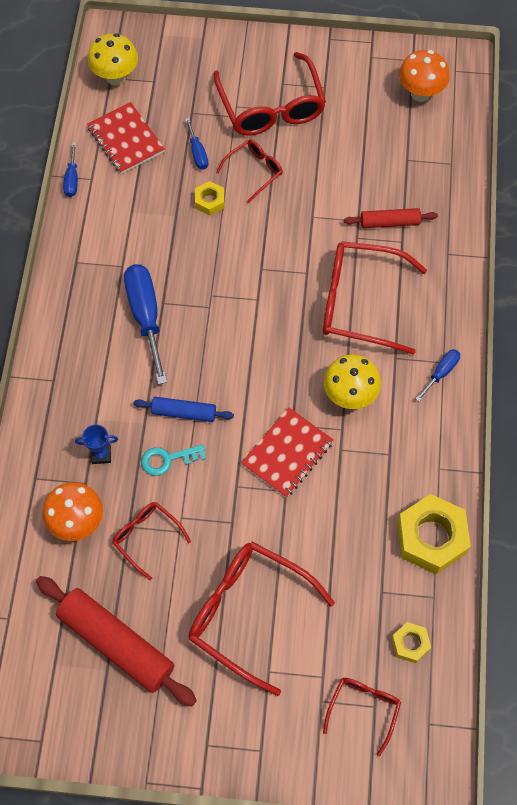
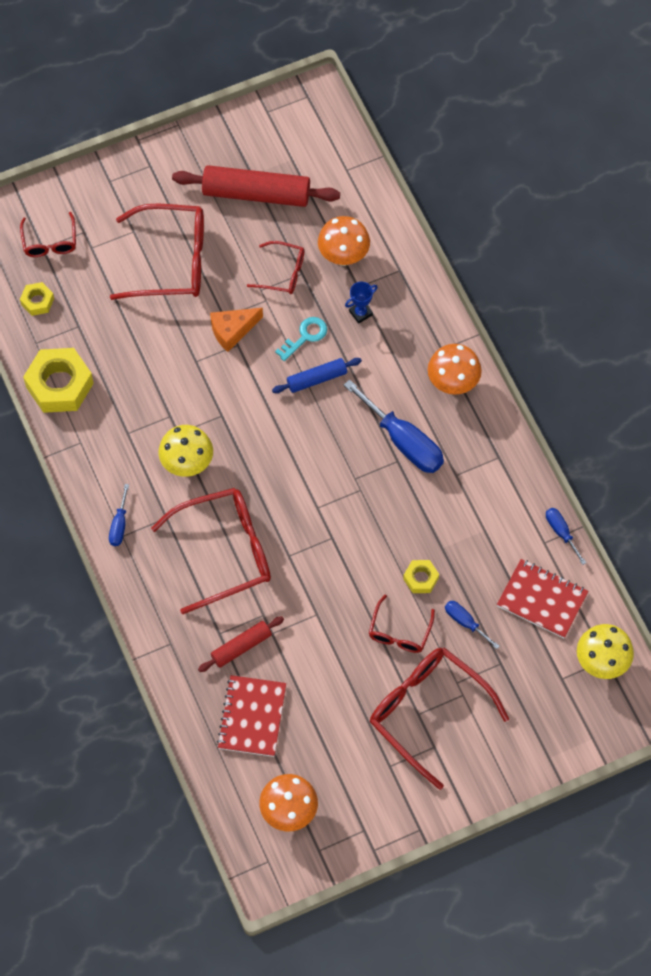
camera: 150 degrees right, 0 degrees up
red notebook [241,407,334,498] -> red notebook moved to [217,675,286,757]
none -> orange cheese [210,308,263,352]
none -> orange mushroom [428,344,482,395]

